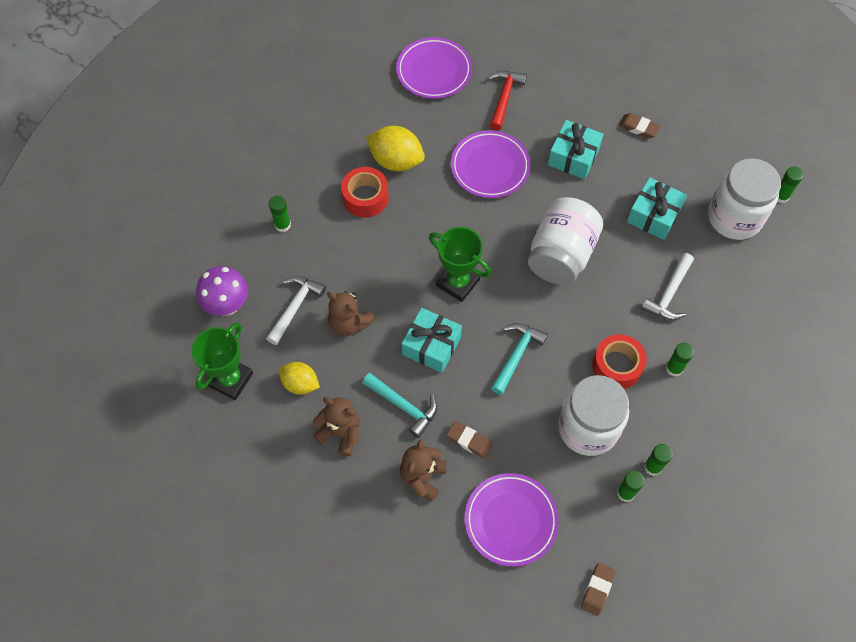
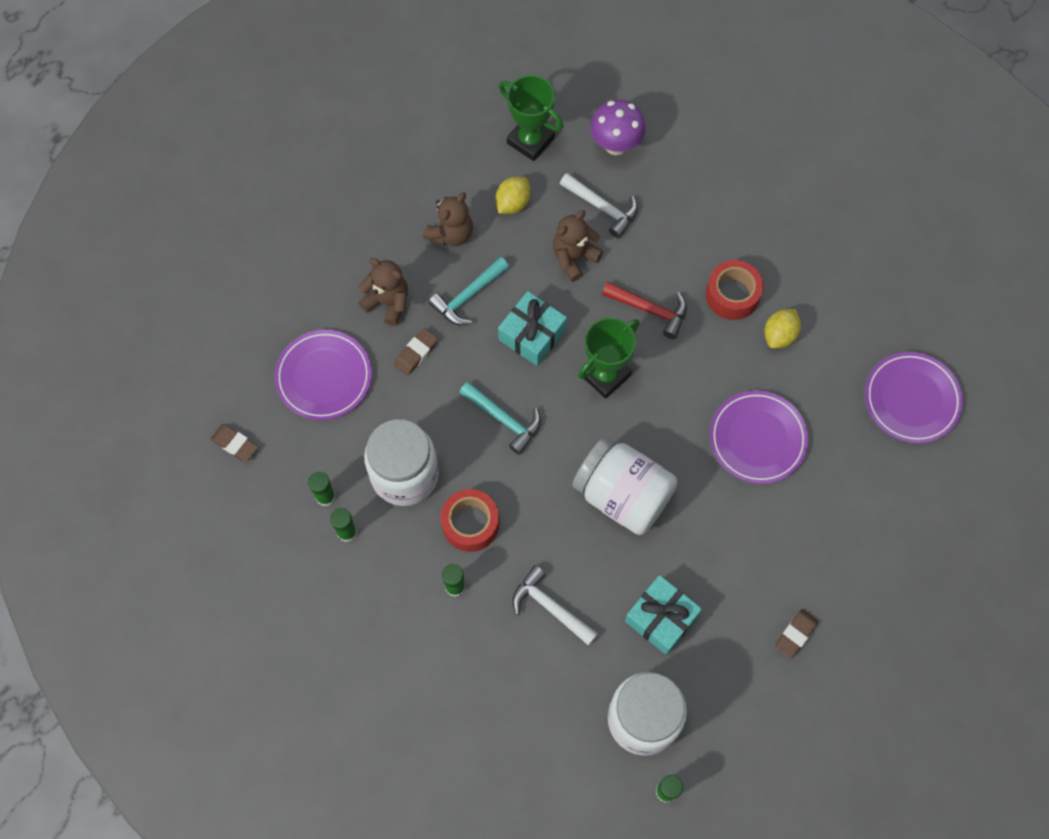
camera: 100 degrees right, 5 degrees up
green glue stick [269,196,291,232] -> none
yellow lemon [366,126,425,171] -> yellow lemon [764,309,801,348], size x0.65
red hammer [487,71,527,130] -> red hammer moved to [602,282,687,339]
turquoise gift [548,120,603,179] -> none

